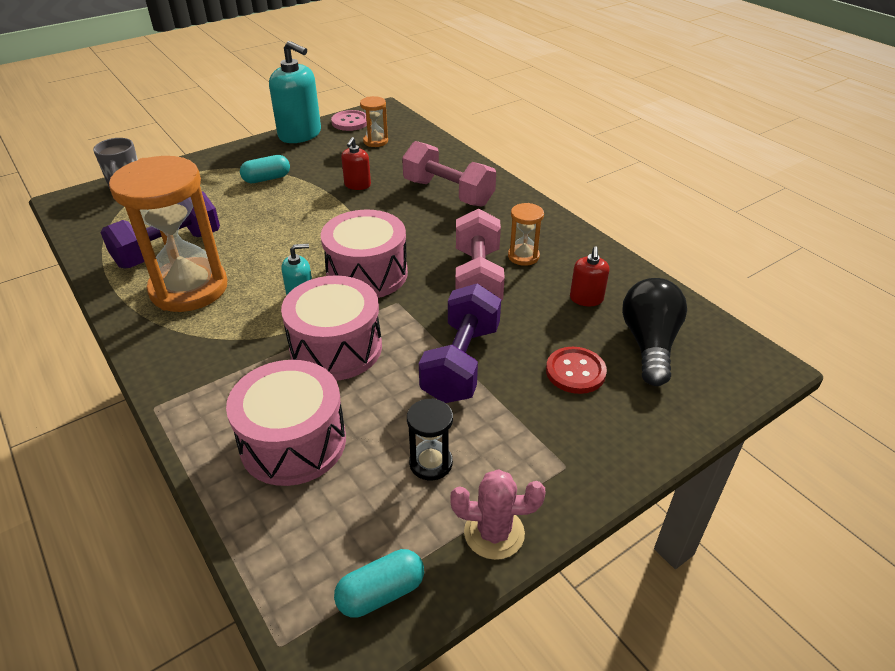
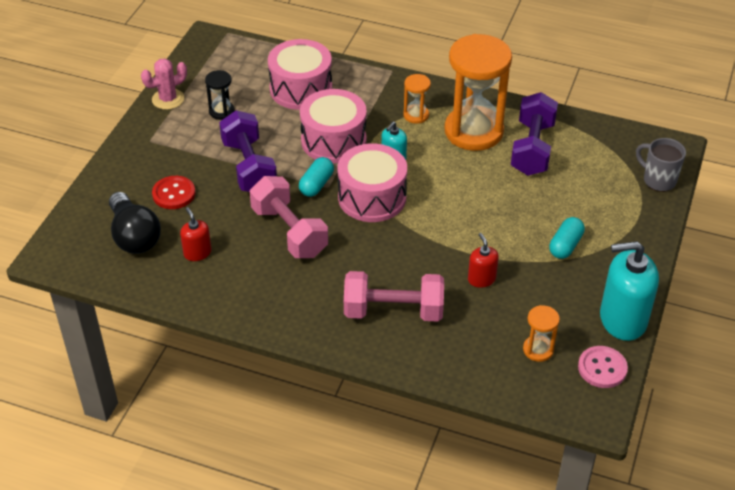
camera: 145 degrees right, 5 degrees up
turquoise capsule [334,549,424,618] -> turquoise capsule moved to [299,157,334,197]
orange hourglass [508,203,544,266] -> orange hourglass moved to [403,74,431,124]

